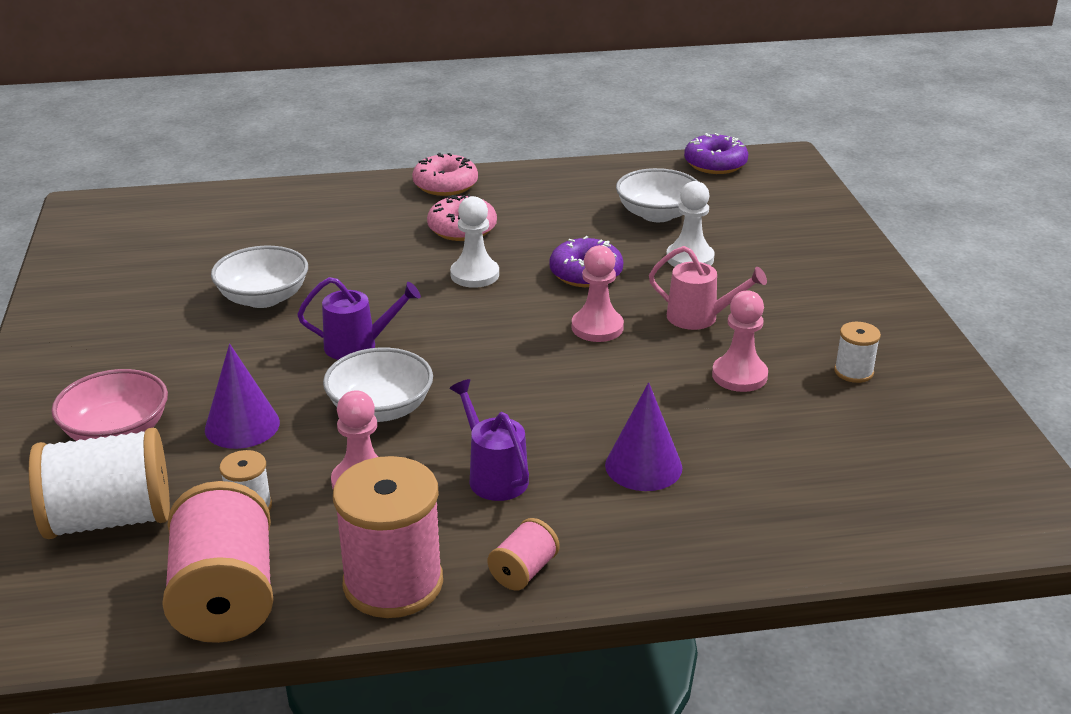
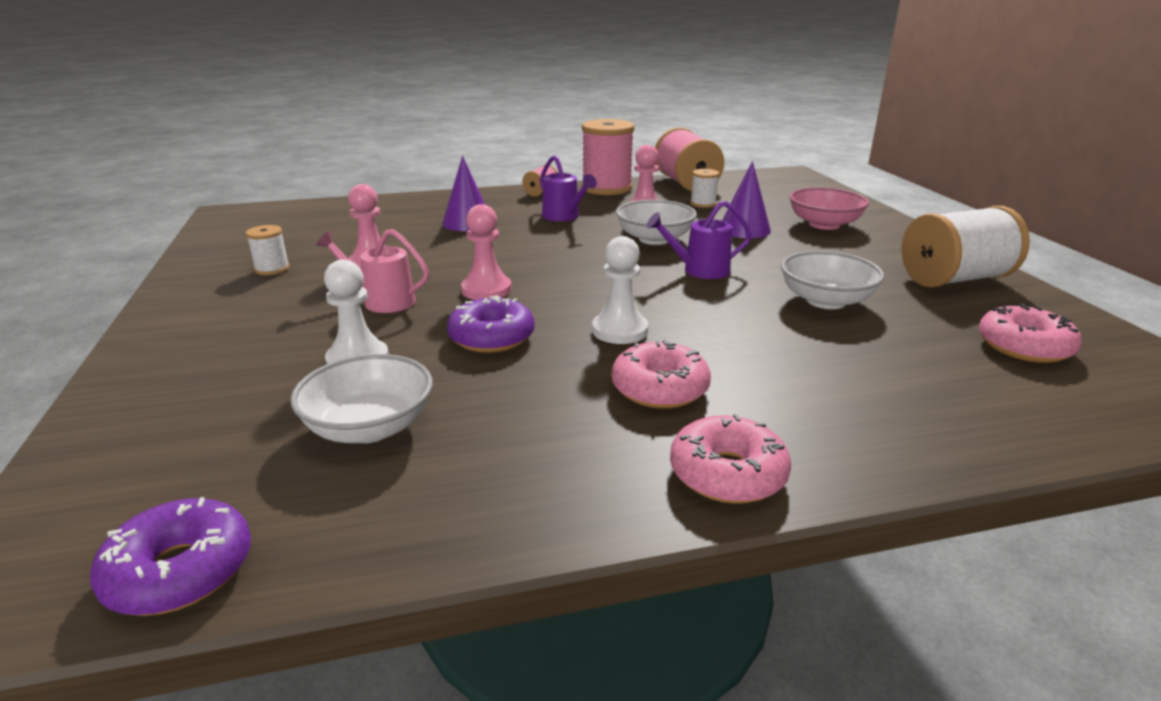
camera: 175 degrees right, 5 degrees down
white spool [29,428,170,539] -> white spool moved to [902,206,1030,288]
none -> pink donut [979,303,1082,363]

